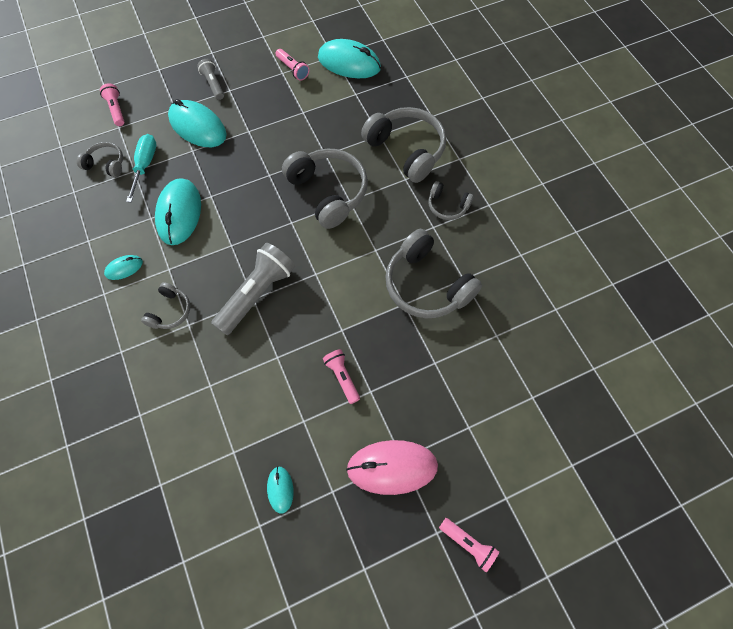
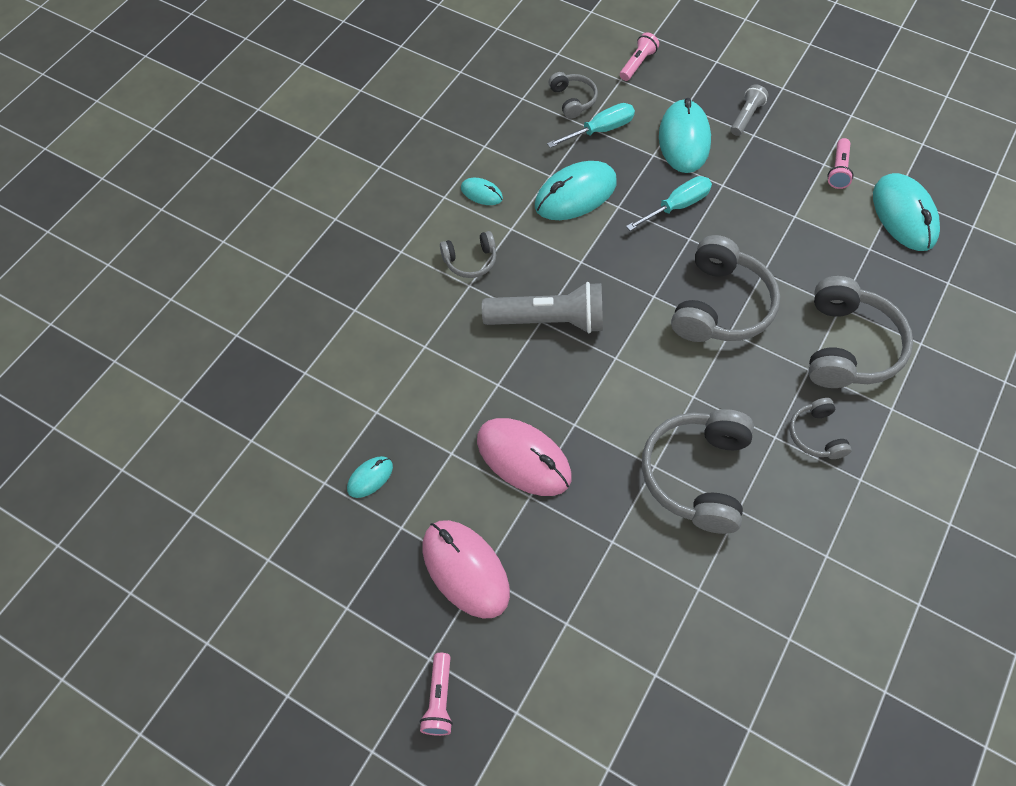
camera: 55 degrees right, 5 degrees down
pink flashlight [323,349,360,404] -> pink mouse [477,418,571,496]
none -> turquoise screwdriver [626,176,712,231]

